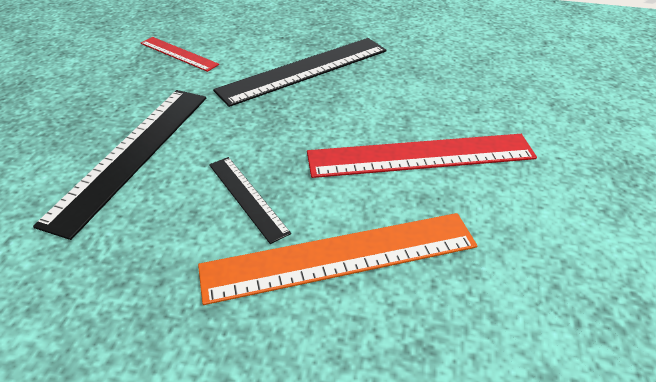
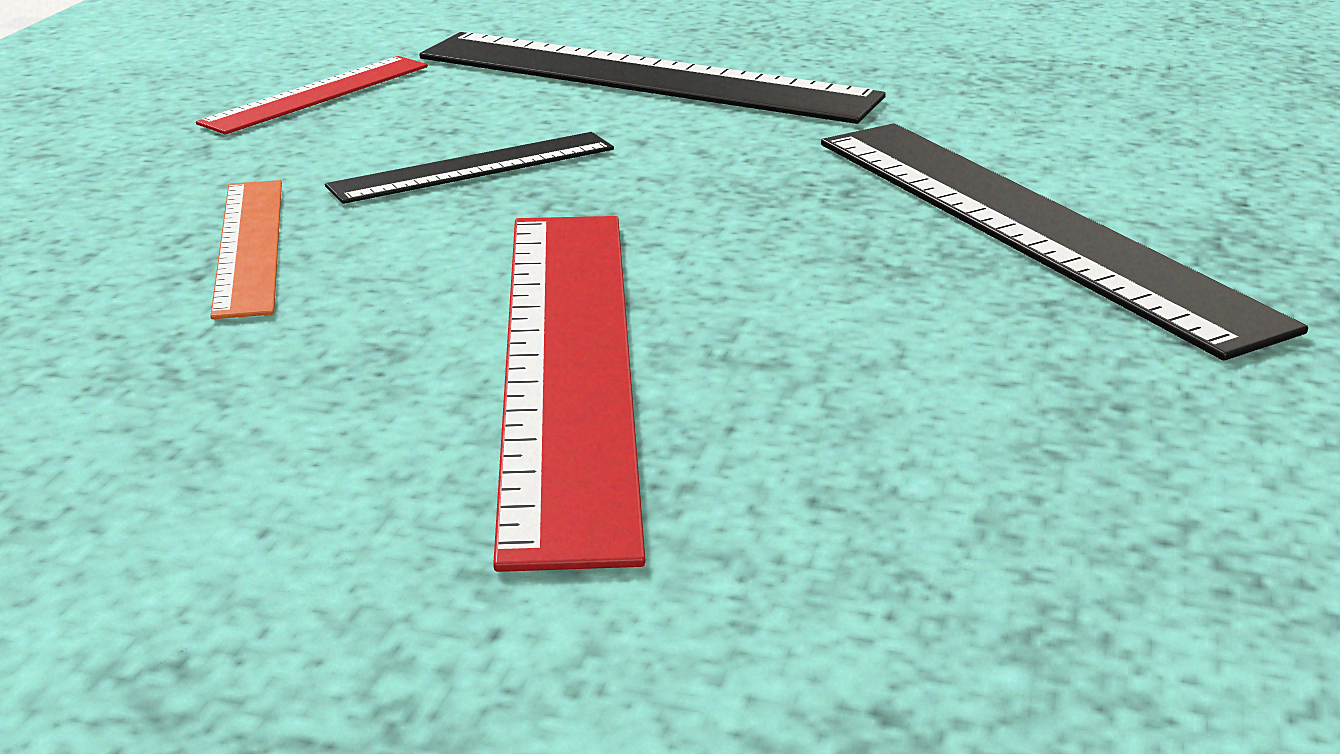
camera: 95 degrees right, 15 degrees down
red ruler [141,37,219,72] -> red ruler moved to [196,56,428,135]
orange ruler [198,213,477,305] -> orange ruler [210,180,282,319], size x0.53

